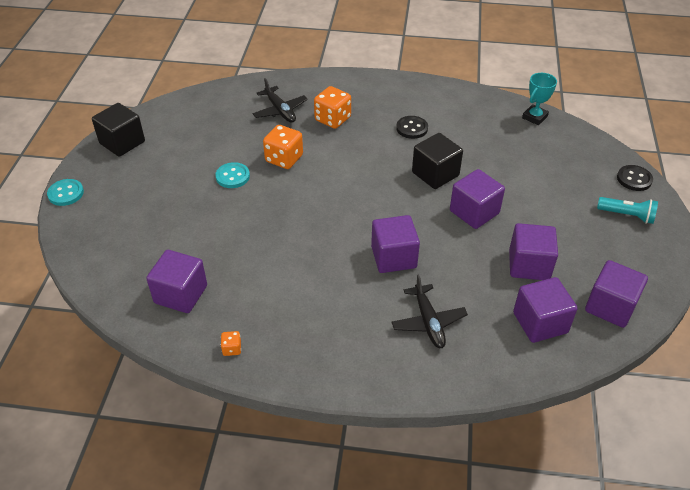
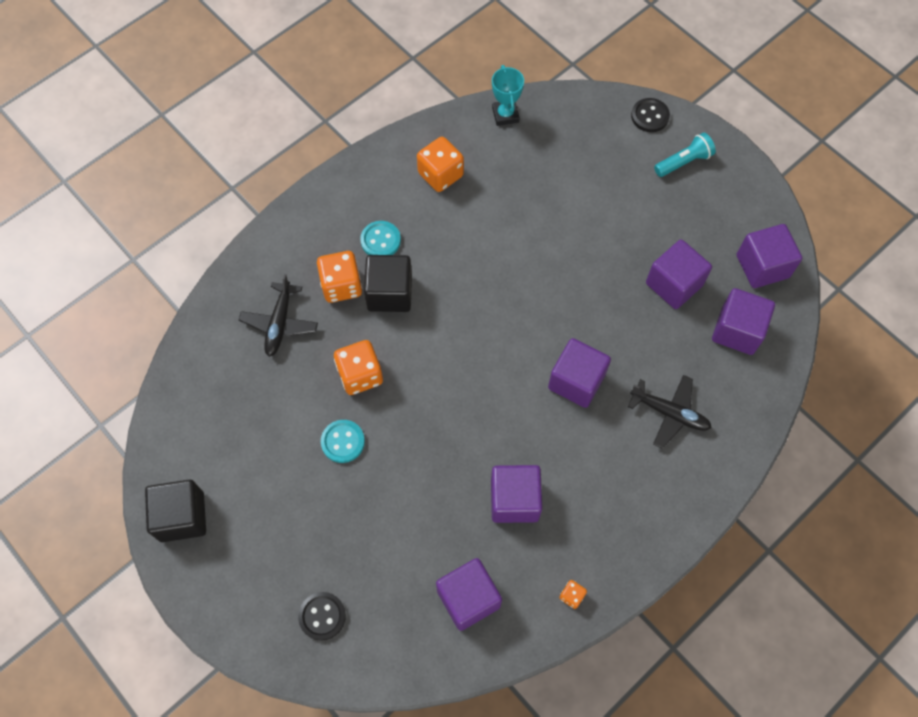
camera: 50 degrees left, 20 degrees up
turquoise button [47,179,84,206] -> turquoise button moved to [360,221,401,255]
black plane [253,78,308,123] -> black plane turned 90 degrees clockwise [239,274,318,357]
black button [396,116,428,139] -> black button moved to [298,592,346,641]
black cube [412,133,463,189] -> black cube moved to [364,255,412,312]
purple cube [450,169,505,229] -> purple cube moved to [491,465,542,523]
none -> orange dice [417,137,464,192]

